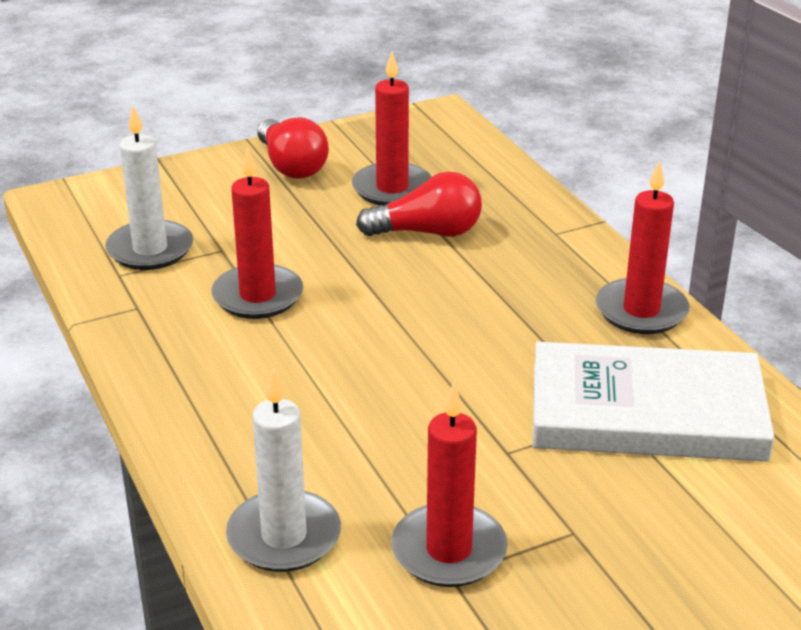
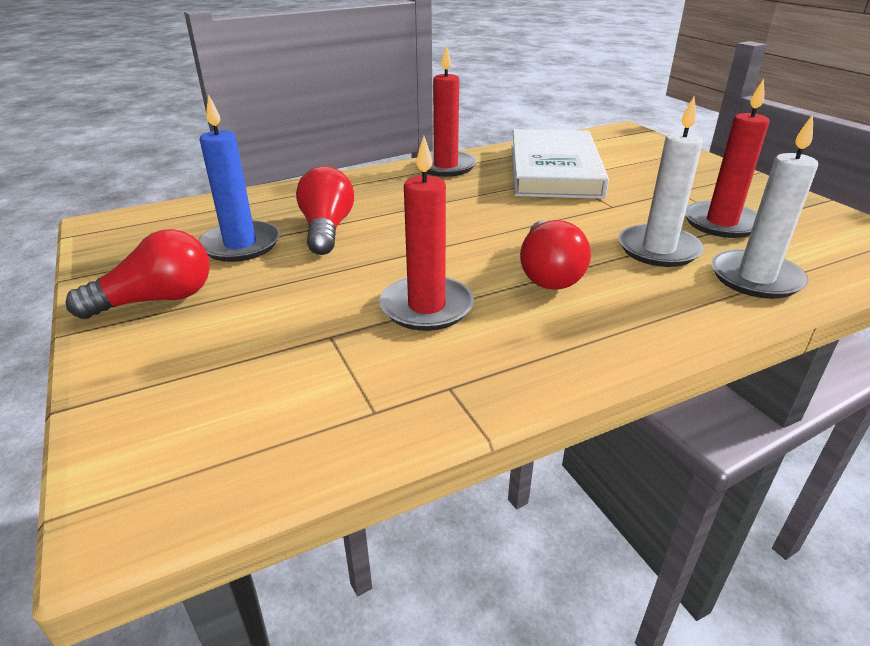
camera: 90 degrees left, 0 degrees up
white candle [105,106,193,270] -> white candle moved to [618,96,704,267]
red candle [352,52,432,205] -> blue candle [198,94,280,262]
none -> red light bulb [520,220,591,290]

